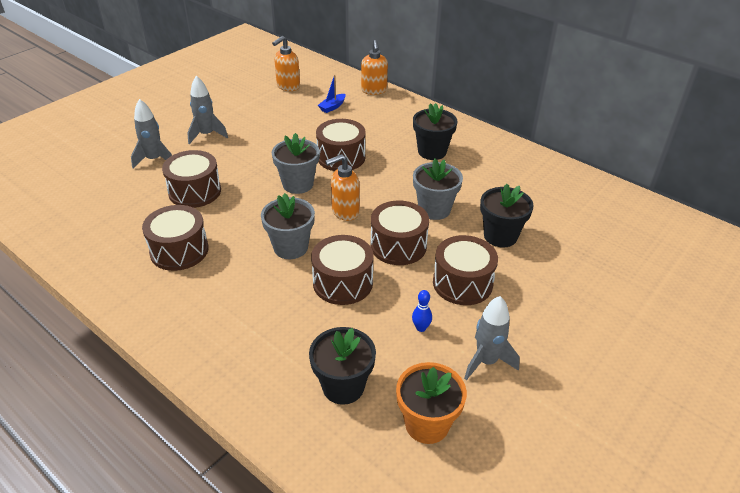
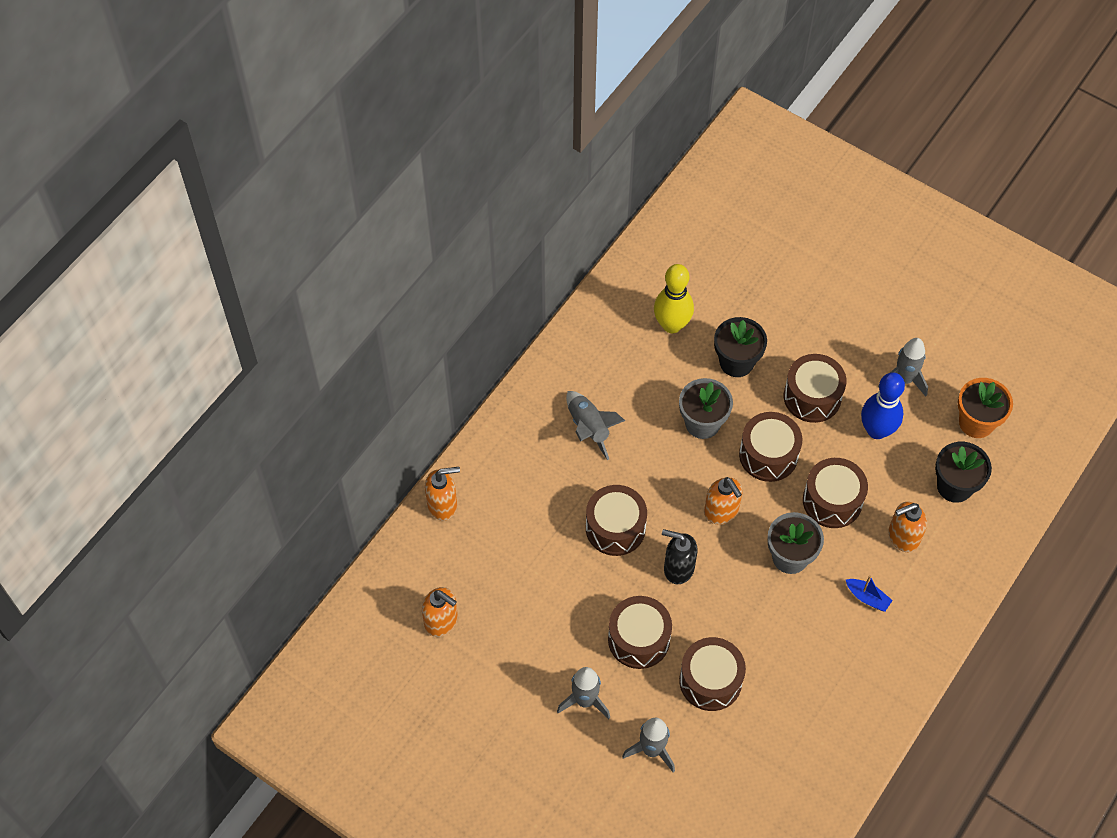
camera: 95 degrees left, 20 degrees up
brown drum [142,205,209,271] -> brown drum moved to [608,596,672,669]
grey flower pot [272,133,320,194] -> black soap dispenser [662,529,698,584]
blue boat [318,75,346,113] -> blue boat moved to [846,575,893,612]
blue bowling pin [412,290,432,332] -> blue bowling pin [861,372,905,439], size x2.25
black flower pot [413,103,457,160] -> grey rocket [566,391,625,460]
none -> yellow bowling pin [654,264,694,333]
none -> orange soap dispenser [889,502,927,552]

